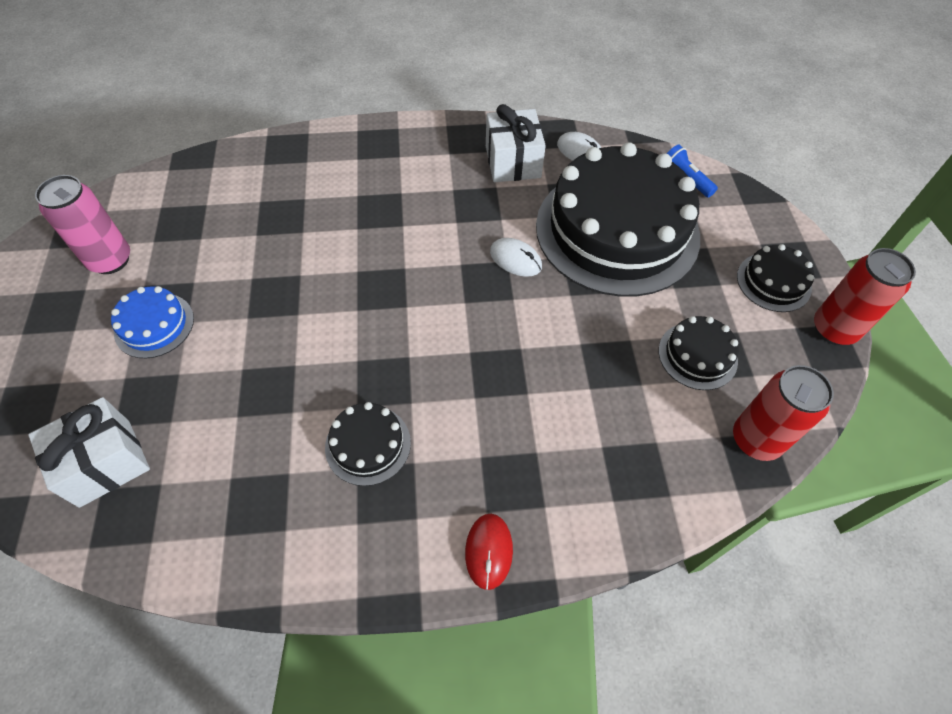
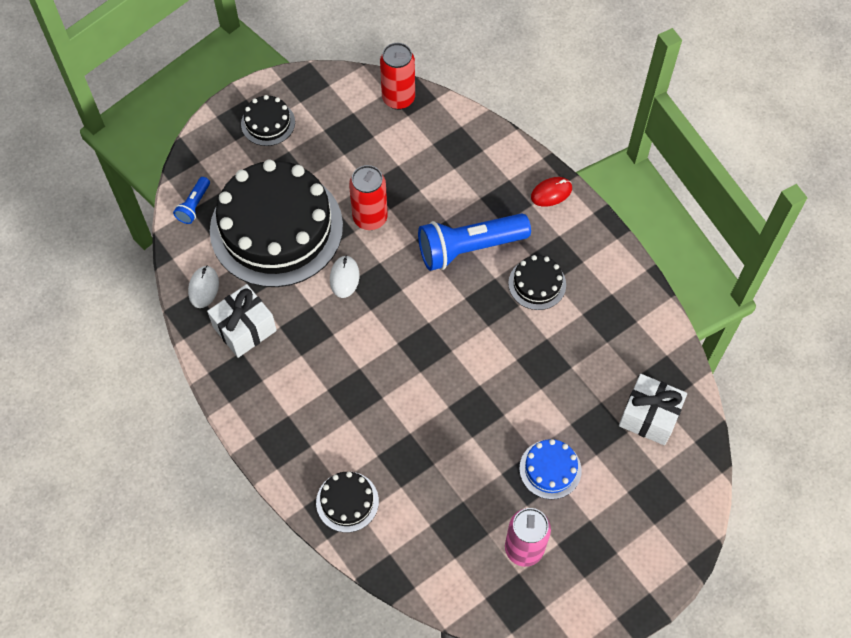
camera: 120 degrees left, 5 degrees up
black cake [659,316,739,390] -> black cake moved to [316,472,379,533]
red can [814,248,916,345] -> red can moved to [349,165,388,230]
none -> blue flashlight [418,213,531,271]

